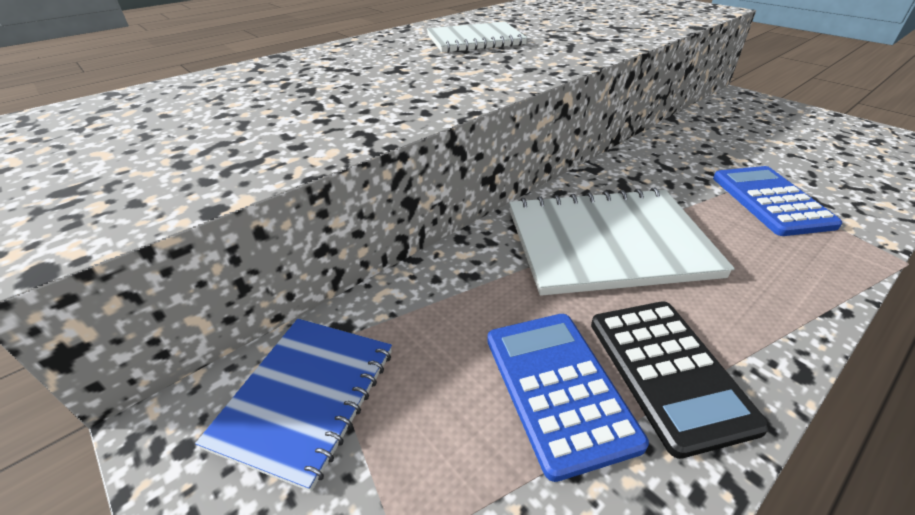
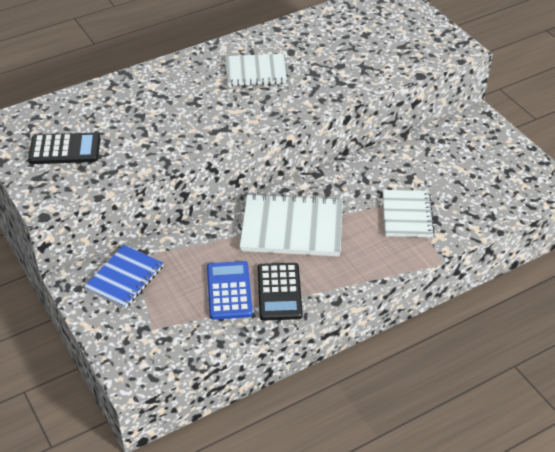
camera: 10 degrees right, 5 degrees up
blue calculator [713,166,842,236] -> white notebook [383,190,435,237]
none -> black calculator [28,132,100,164]

